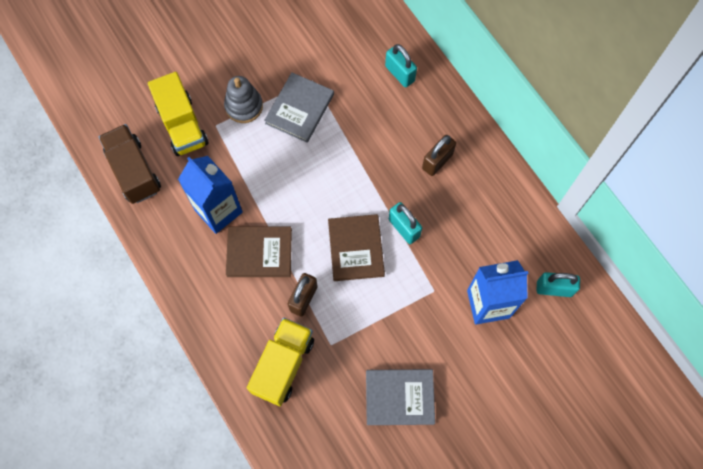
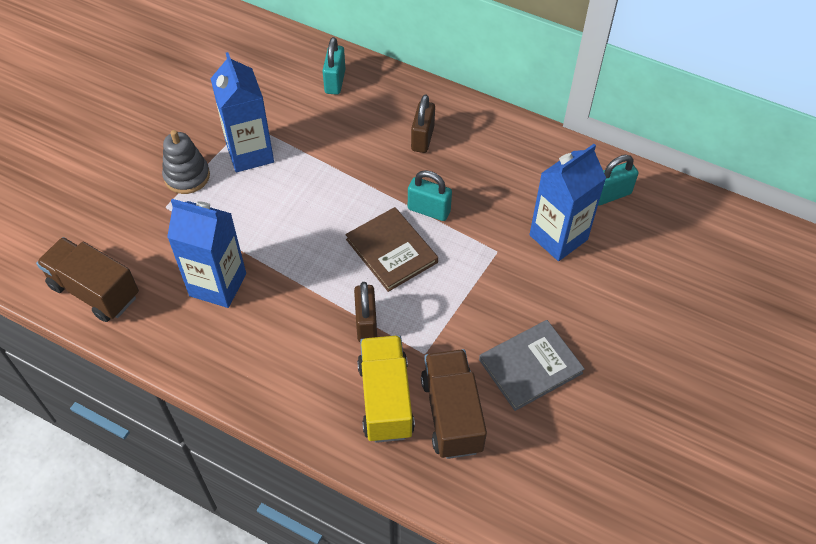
camera: 30 degrees left, 15 degrees down
yellow truck [148,72,209,156] -> none
brown book [226,226,292,277] -> none
grey book [264,72,334,143] -> blue carton [211,52,274,173]
turquoise padlock [385,44,417,87] -> turquoise padlock turned 75 degrees clockwise [323,37,346,95]
none -> brown truck [421,349,487,459]

